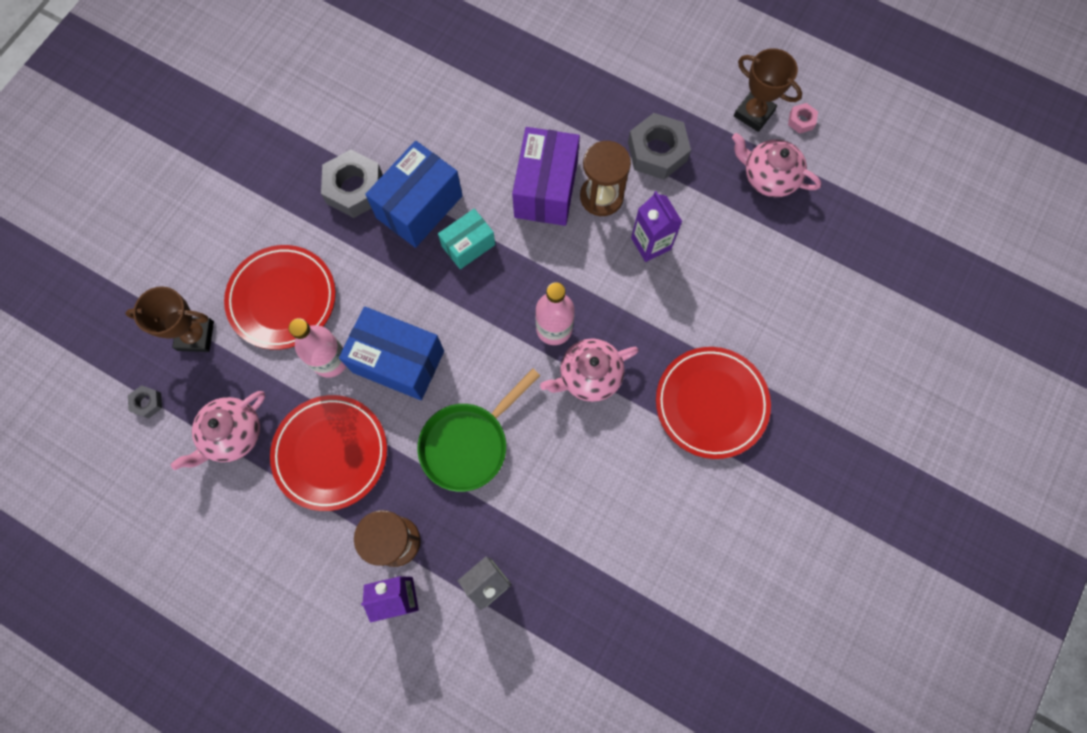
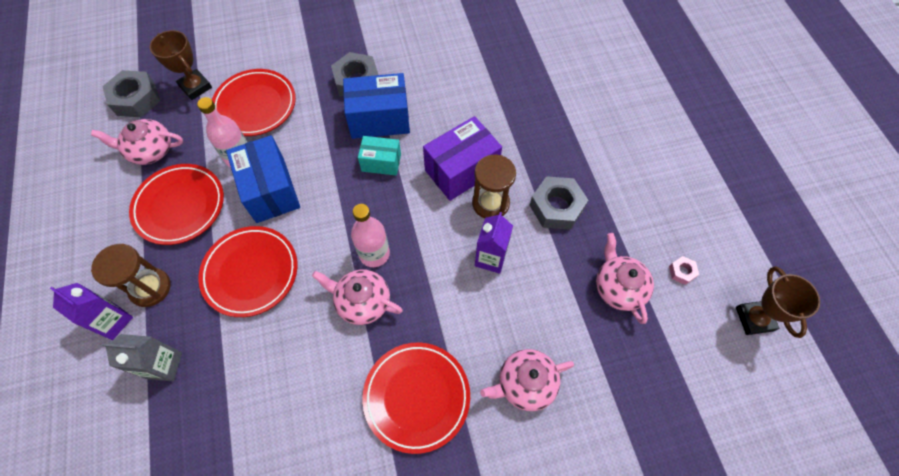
camera: 45 degrees right, 10 degrees down
grey nut [128,385,162,419] -> grey nut [102,70,160,117], size x2.12
green pan [417,368,540,492] -> red plate [198,226,298,317]
brown trophy [734,48,802,132] -> brown trophy moved to [736,266,820,338]
none -> pink teapot [480,349,574,411]

